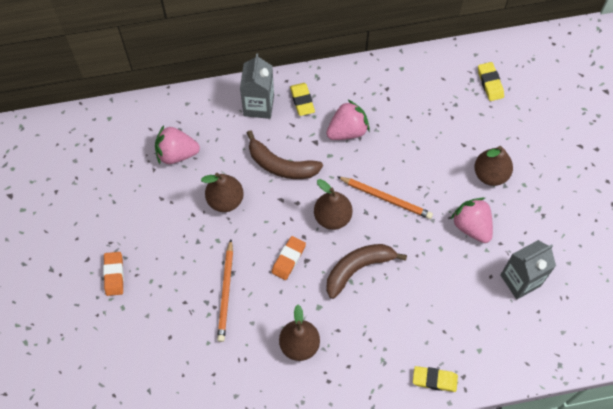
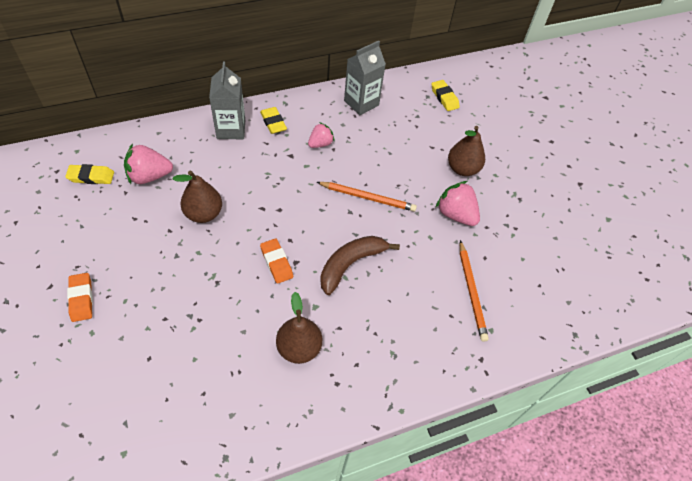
camera: 15 degrees left, 10 degrees down
orange pencil [217,239,233,342] -> orange pencil moved to [460,240,489,342]
brown banana [247,130,323,179] -> none
orange eraser [272,236,306,280] -> orange eraser turned 45 degrees counterclockwise [260,239,293,284]
brown pear [314,179,353,230] -> none
pink strawberry [326,100,370,140] -> pink strawberry [308,122,335,148], size x0.64
yellow eraser [413,366,458,392] -> yellow eraser moved to [65,164,114,184]
grey carton [500,240,556,299] -> grey carton moved to [344,40,386,115]

